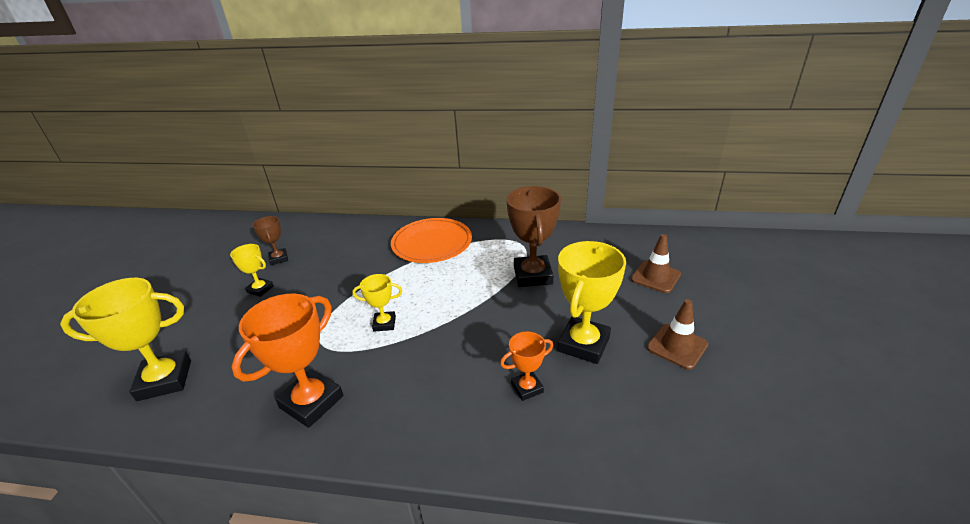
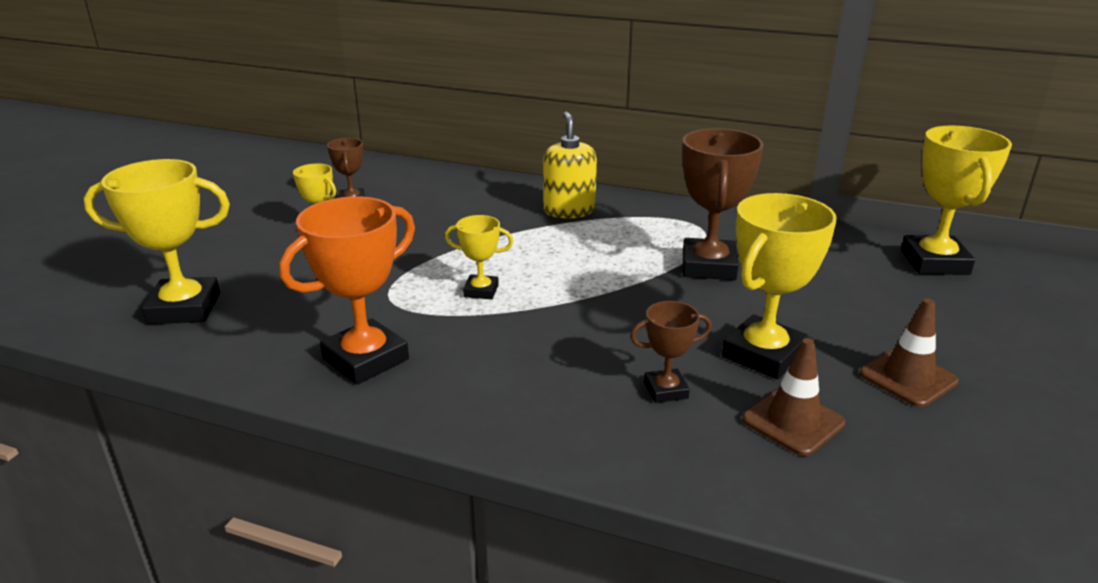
camera: 10 degrees right, 5 degrees down
orange plate [391,218,472,263] -> yellow soap dispenser [543,112,597,218]
orange trophy [500,332,553,401] -> brown trophy [630,301,712,403]
brown traffic cone [631,234,681,293] -> brown traffic cone moved to [742,338,845,456]
none -> yellow trophy [901,125,1012,275]

